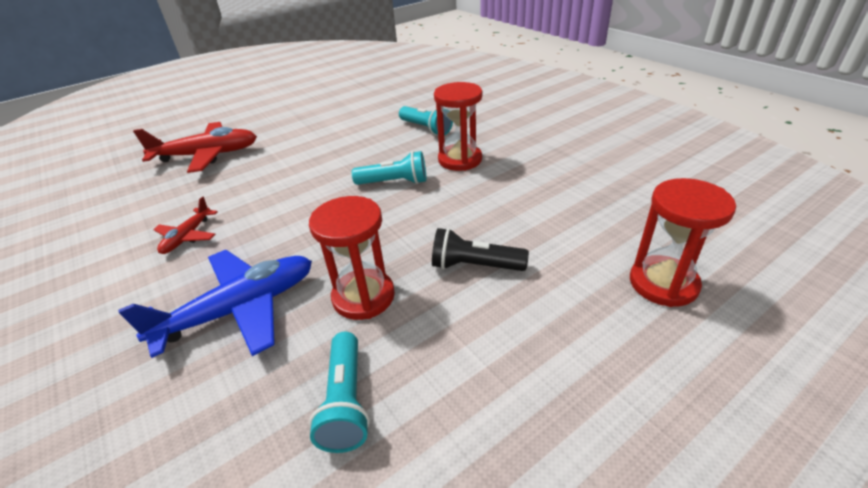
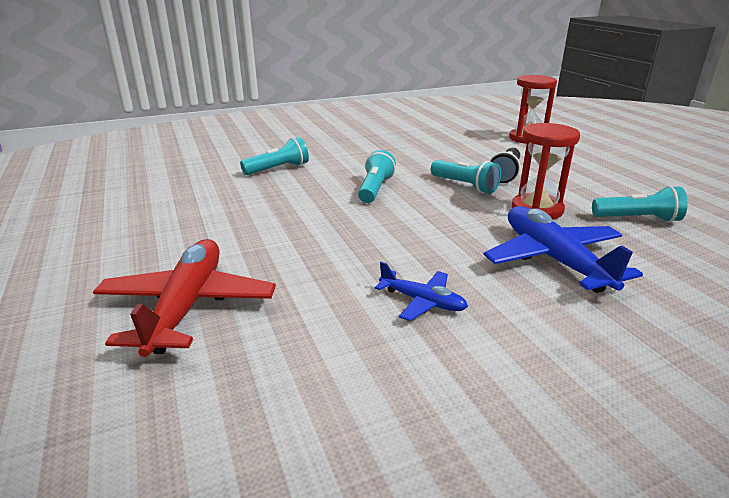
camera: 80 degrees left, 10 degrees down
red plane [153,197,218,254] -> blue plane [375,262,468,321]
red hourglass [434,82,482,171] -> none
none -> turquoise flashlight [431,160,501,194]

